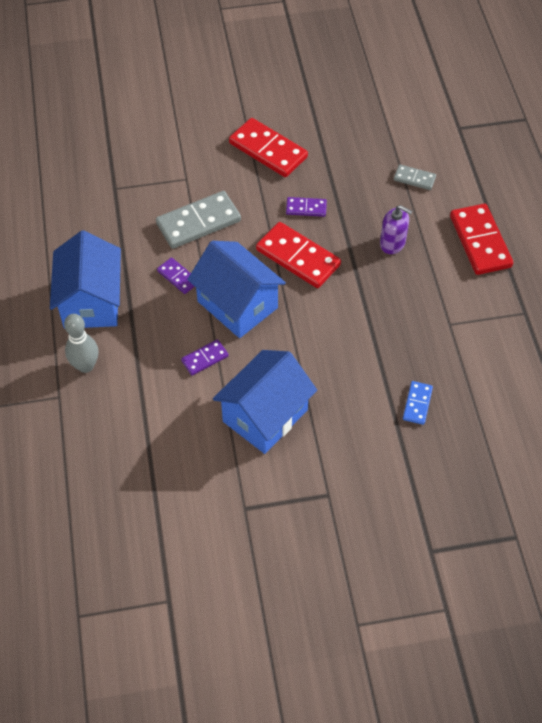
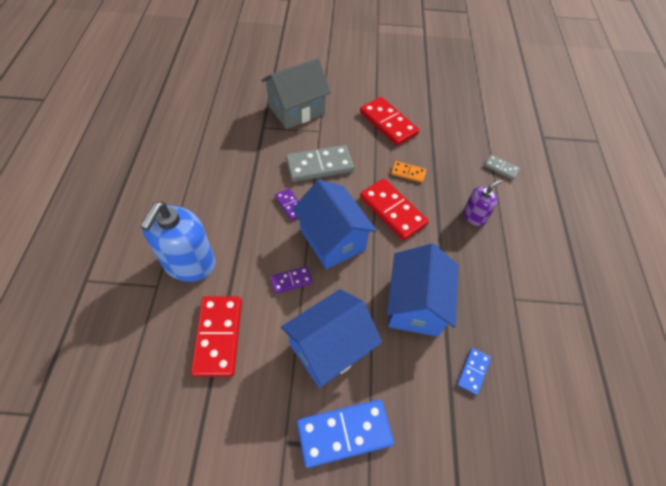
camera: 10 degrees right, 0 degrees up
blue house [50,230,121,329] -> blue house moved to [387,244,458,337]
grey bowling pin [64,314,99,373] -> blue soap dispenser [141,202,215,282]
purple domino [286,197,327,217] -> orange domino [391,161,426,182]
purple soap dispenser [380,205,413,254] -> purple soap dispenser turned 75 degrees counterclockwise [464,179,502,226]
red domino [450,204,513,275] -> red domino moved to [191,297,242,377]
none -> grey house [261,58,331,129]
none -> blue domino [297,400,394,468]

